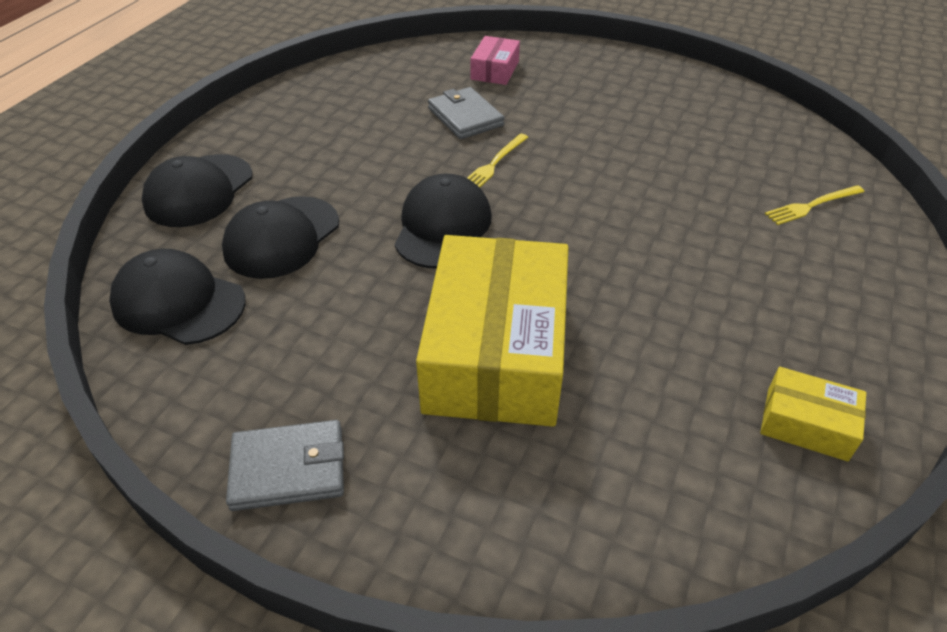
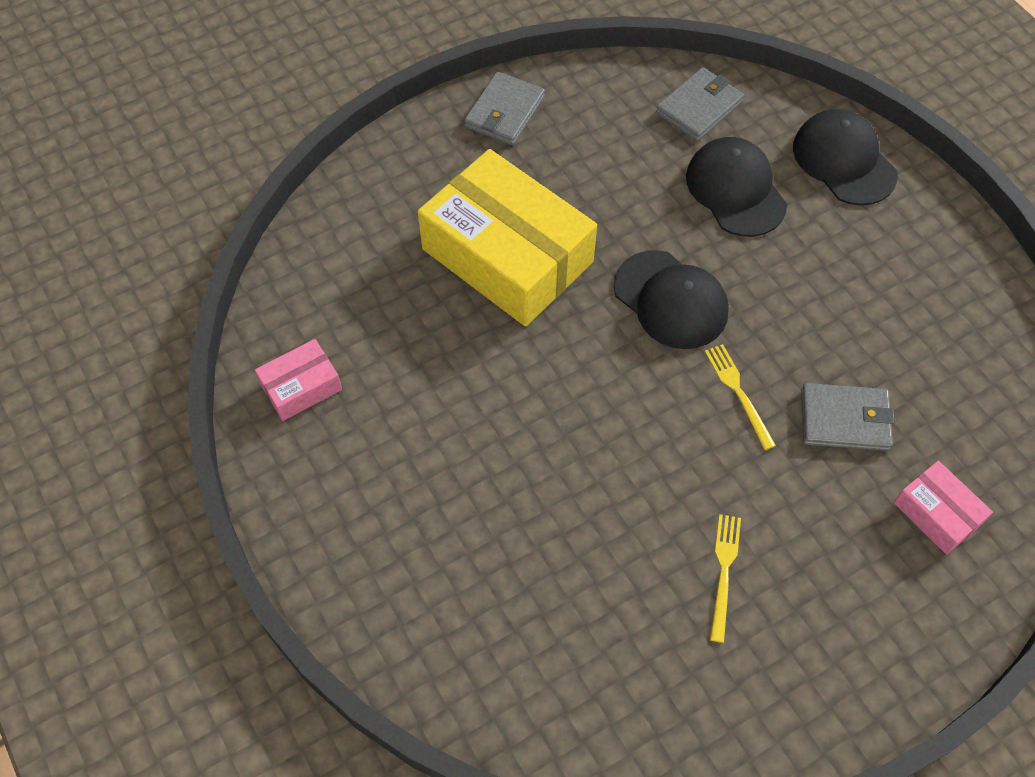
camera: 125 degrees right, 15 degrees up
black cap [109,249,246,345] -> grey wallet [656,67,744,141]
yellow box [760,367,866,461] -> pink box [255,339,342,421]
yellow fork [765,185,865,225] -> yellow fork moved to [710,514,741,643]

